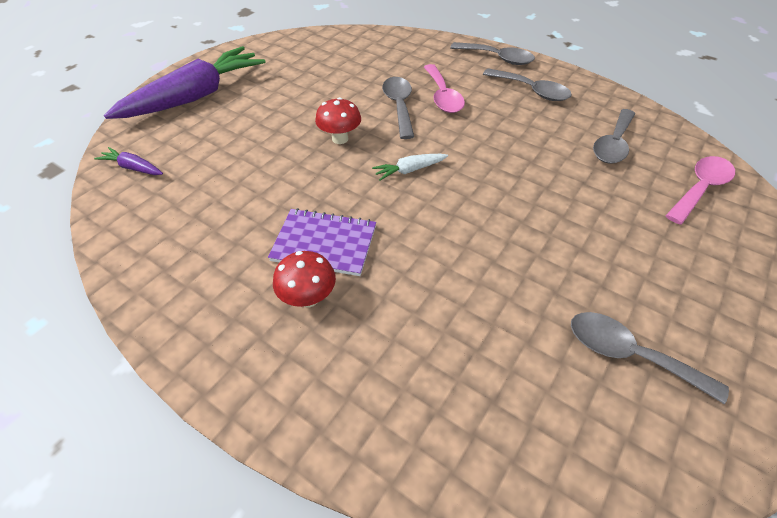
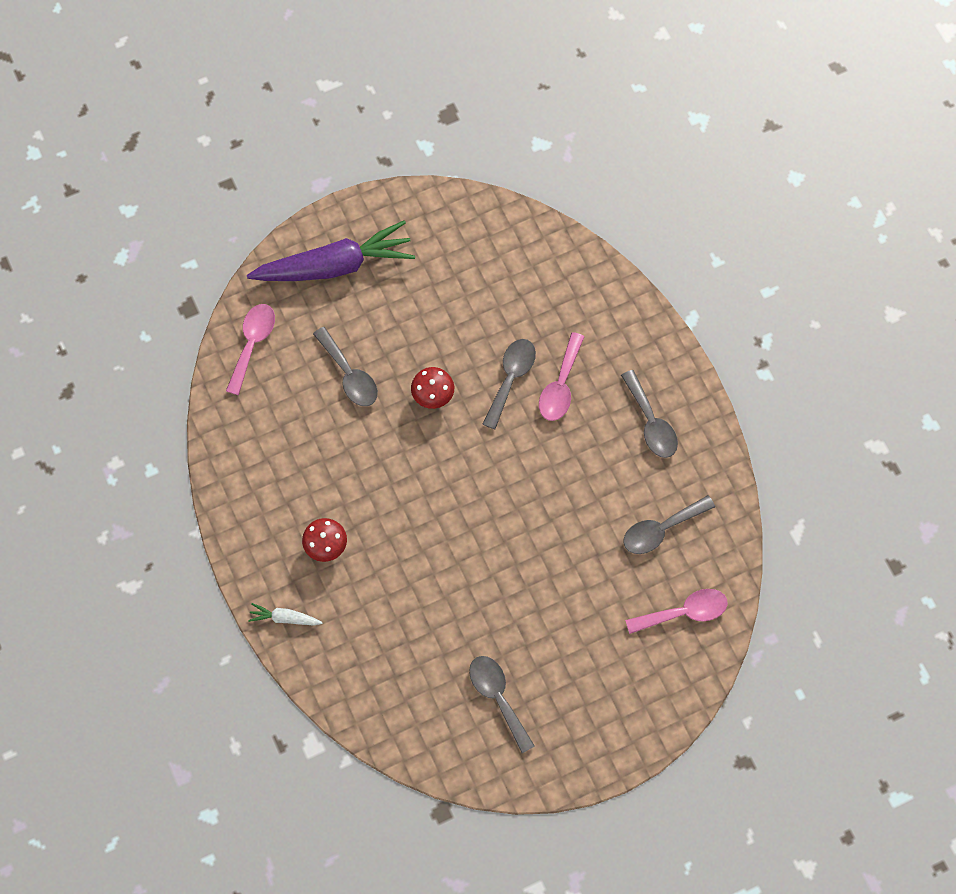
camera: 30 degrees right, 20 degrees up
purple carrot [94,147,163,175] -> pink spoon [226,304,275,395]
purple notebook [268,208,376,276] -> none
white carrot [372,154,448,181] -> white carrot moved to [248,603,323,626]
grey spoon [450,42,535,65] -> grey spoon moved to [313,327,378,406]

